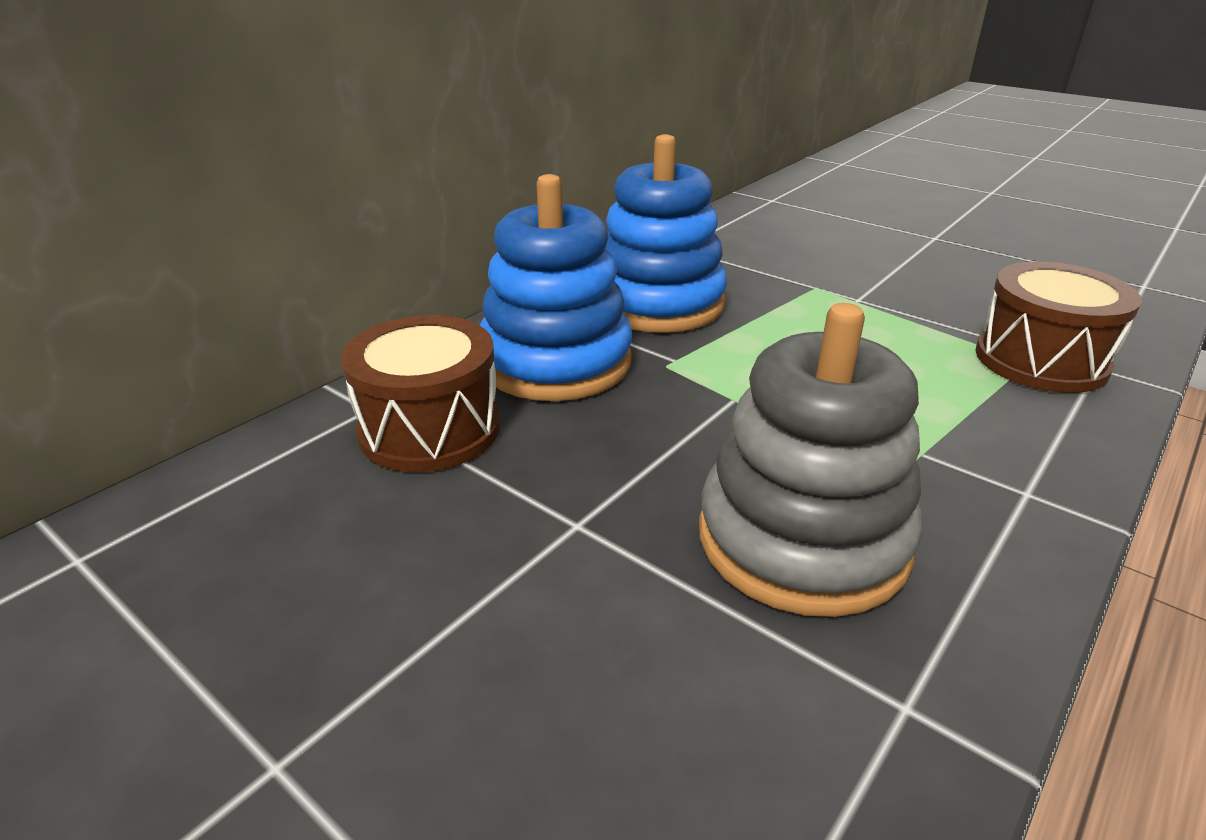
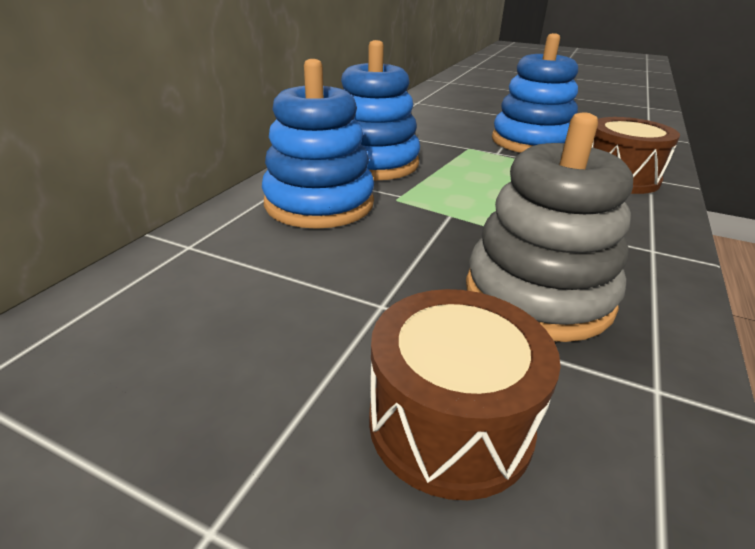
camera: 15 degrees left, 0 degrees up
brown drum [341,315,500,472] -> brown drum moved to [369,289,561,500]
none -> blue stacking toy [492,33,578,153]

